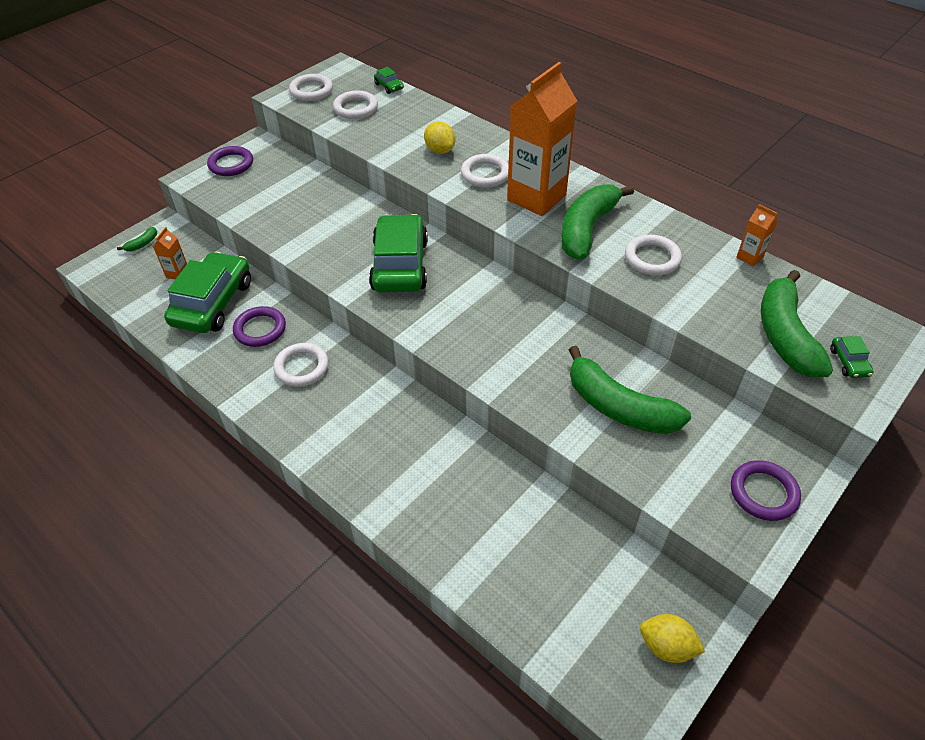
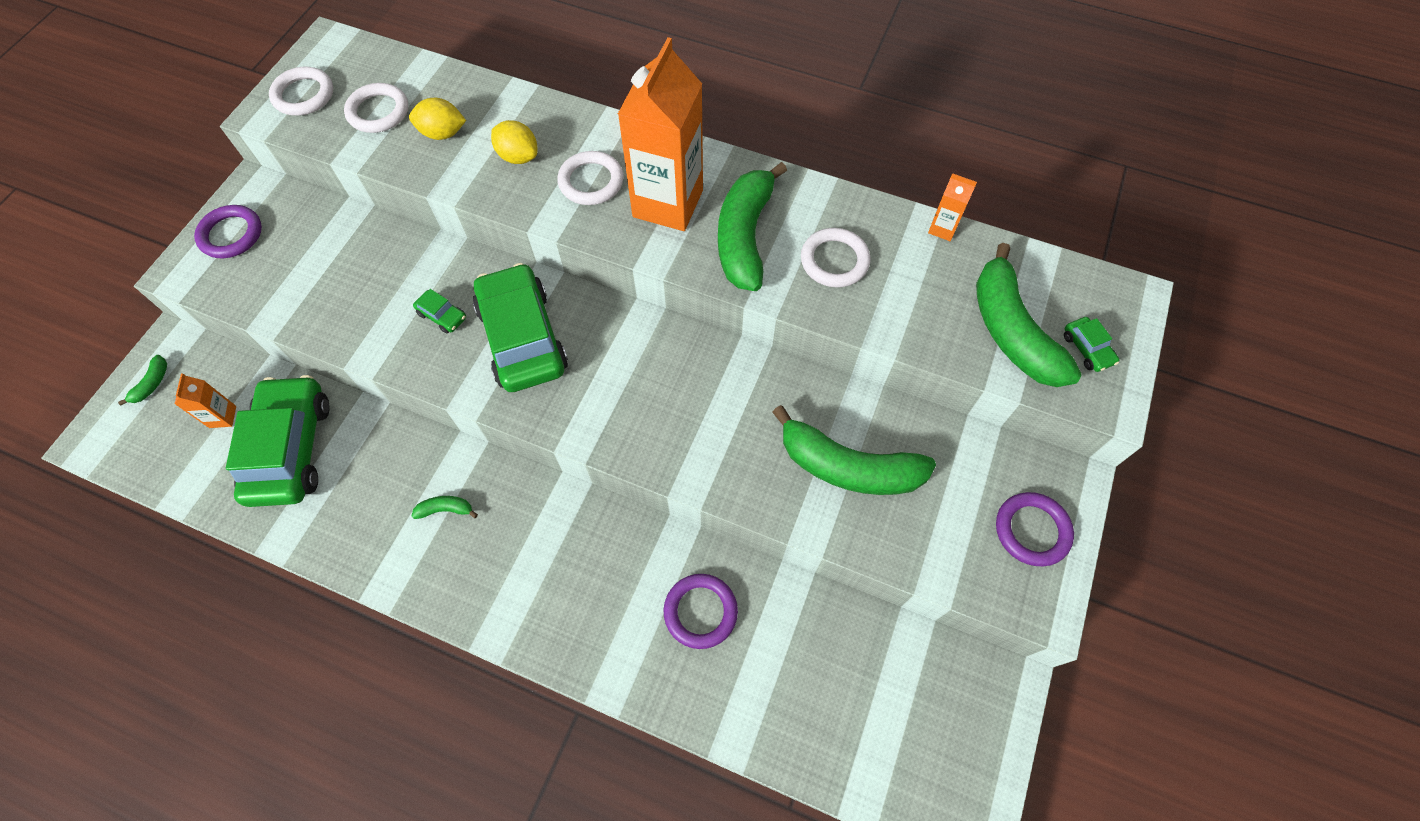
camera: 20 degrees left, 15 degrees up
purple ring [233,306,286,347] -> purple ring moved to [664,574,738,649]
white ring [273,343,329,387] -> green banana [412,496,478,519]
green car [374,67,404,94] -> green car moved to [413,289,466,333]
yellow lemon [640,614,705,663] -> yellow lemon moved to [409,98,466,140]

